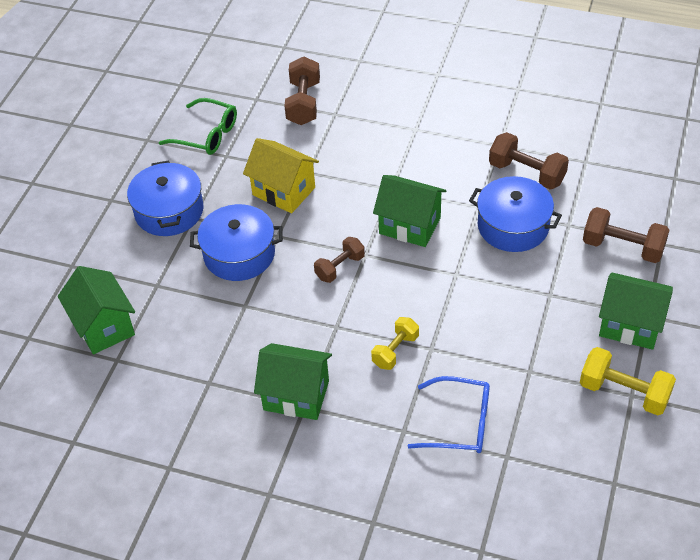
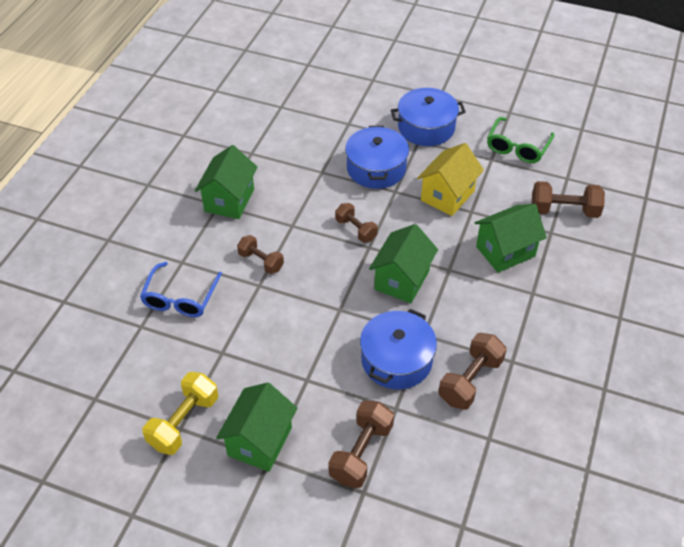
camera: 90 degrees right, 0 degrees up
green house [58,266,135,354] -> green house moved to [475,204,547,273]
yellow dumbbell [371,317,419,370] -> brown dumbbell [237,235,284,274]

